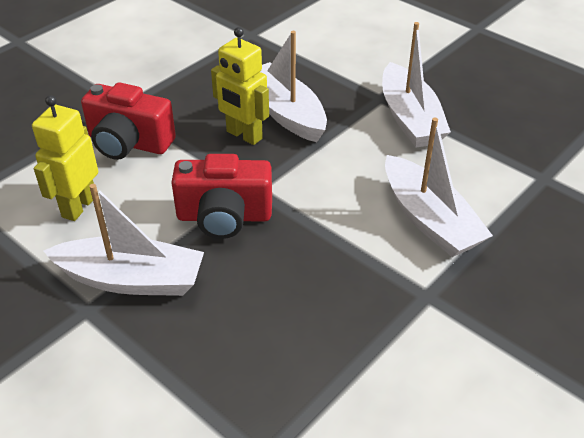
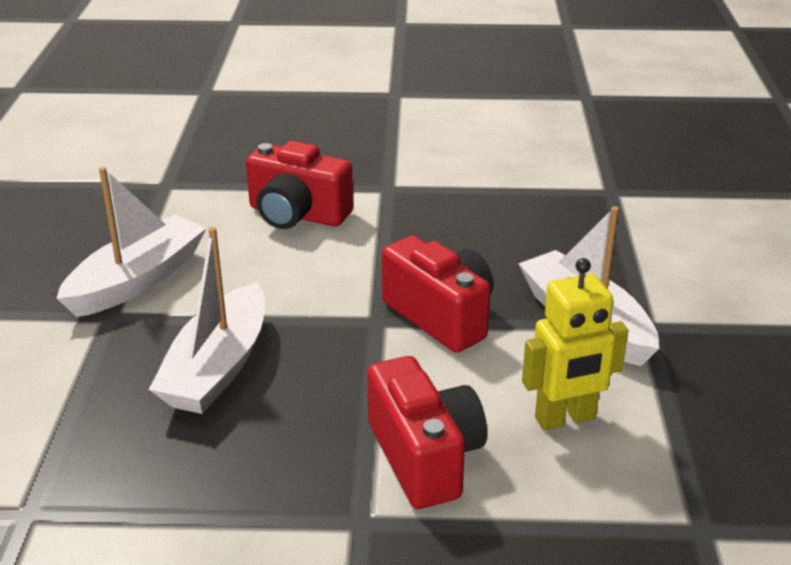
camera: 130 degrees left, 10 degrees down
yellow robot [211,27,269,145] -> none
white boat [385,118,493,257] -> red camera [246,141,353,229]

